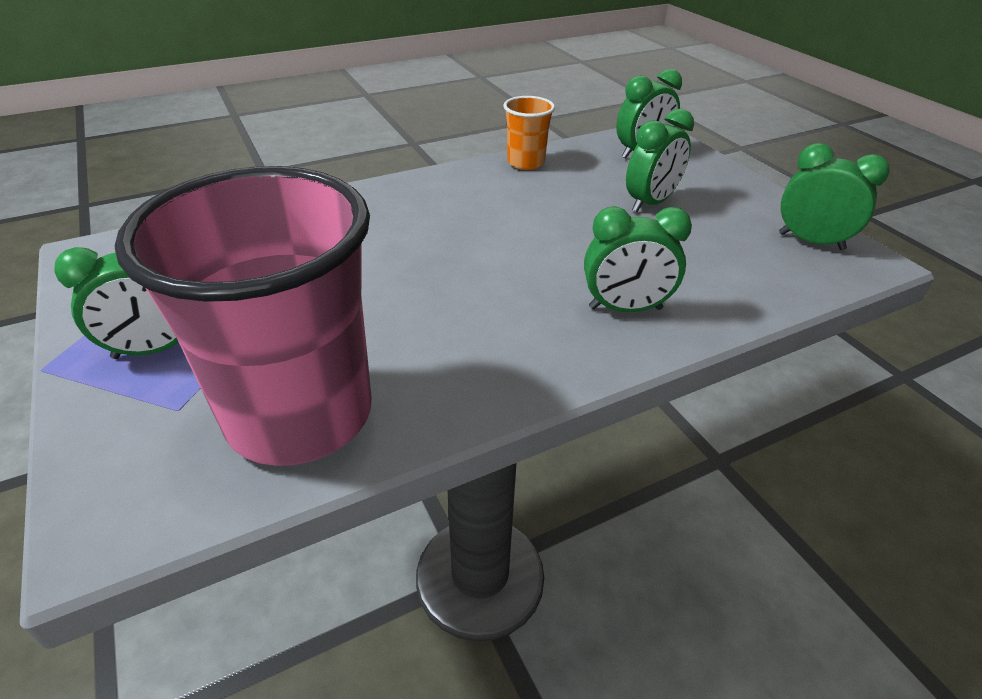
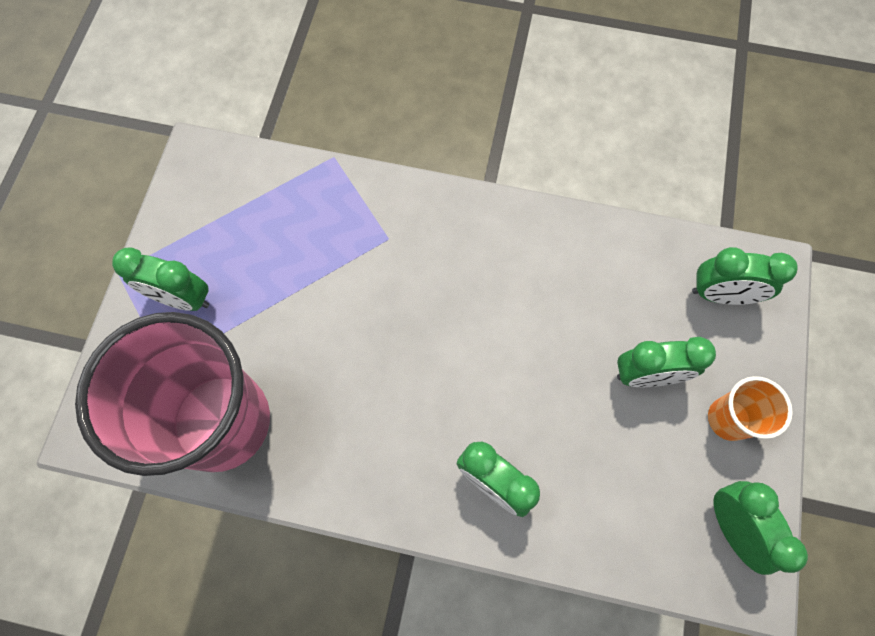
camera: 40 degrees right, 30 degrees up
orange cup [503,96,555,170] -> orange cup moved to [708,376,793,441]

